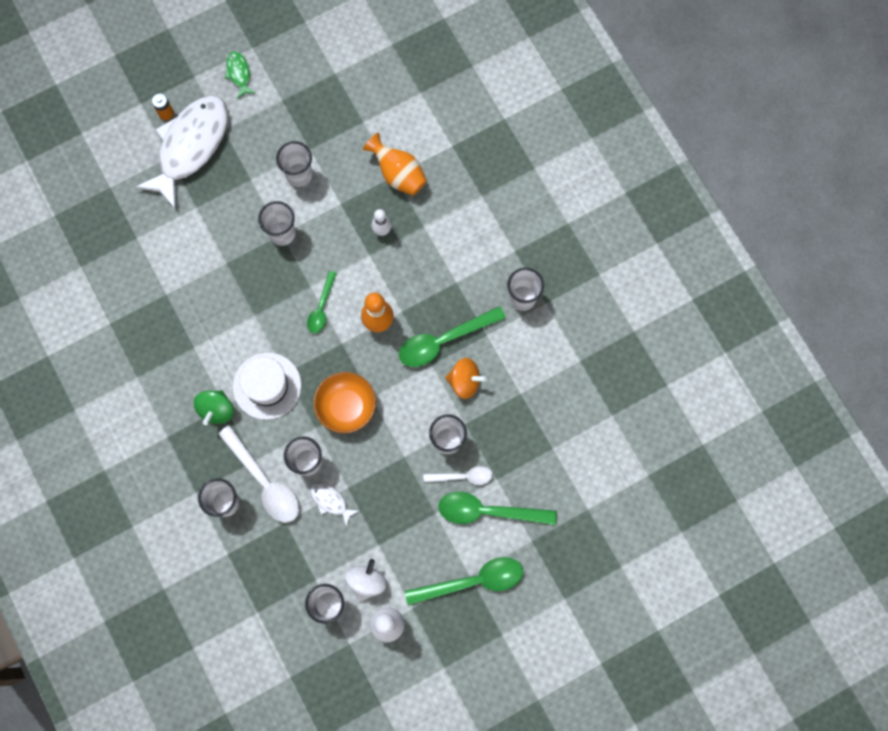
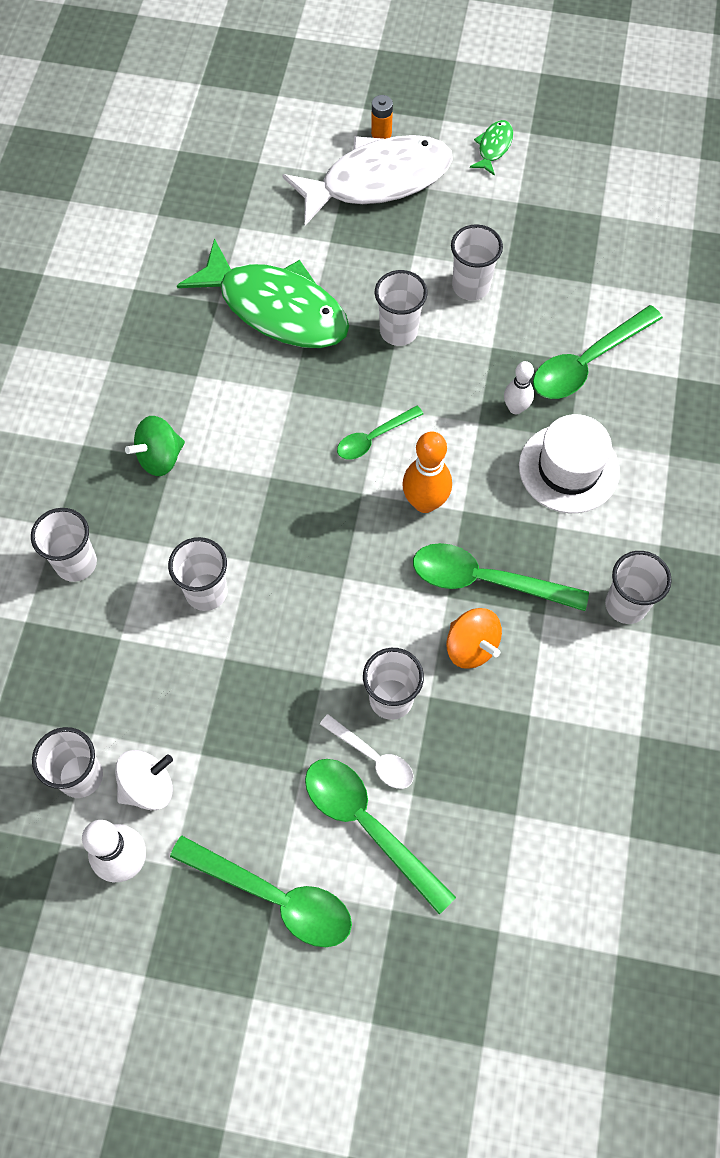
camera: 40 degrees right, 10 degrees down
white spoon [218,425,299,523] -> none
white hat [233,353,301,420] -> white hat moved to [519,414,620,513]
white fish [310,482,359,527] -> none
orange bowl [313,372,376,433] -> none
orange vase [363,133,427,196] -> green spoon [533,305,663,399]
none -> green fish [177,238,349,348]

